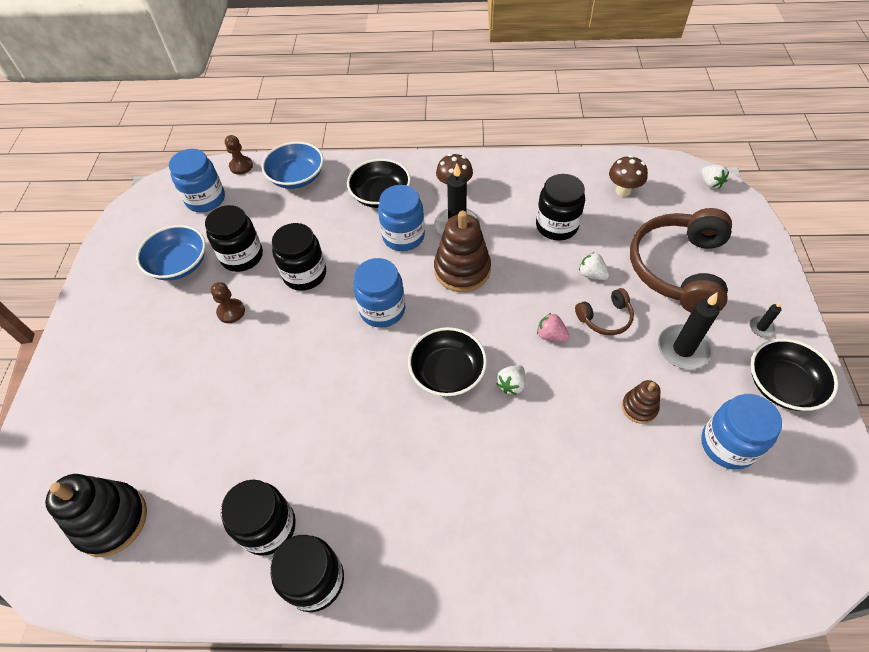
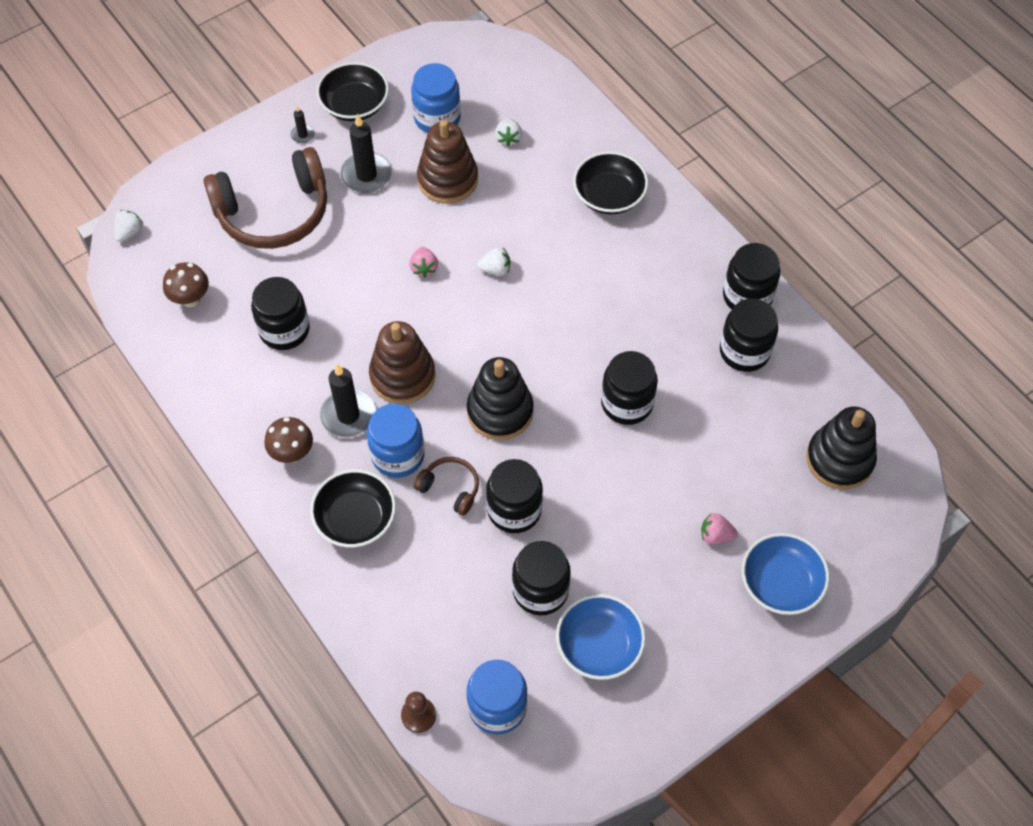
camera: 130 degrees left, 5 degrees up
brown pawn [211,282,245,323] -> none
blue bowl [262,142,324,189] -> blue bowl moved to [742,533,830,615]
blue jar [353,258,405,328] -> black stacking toy [467,357,534,440]
black bowl [408,327,487,397] -> black bowl moved to [573,151,648,214]
brown headphones [575,288,634,335] -> brown headphones moved to [414,457,479,516]
white strawberry [579,252,609,280] -> white strawberry moved to [495,118,522,147]
brown stacking toy [622,380,661,424] -> brown stacking toy [417,120,478,204], size x1.87
none -> black jar [601,351,658,425]
none -> pink strawberry [701,513,738,545]

